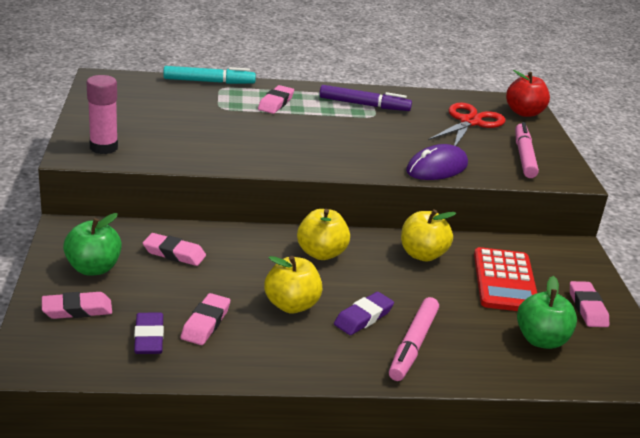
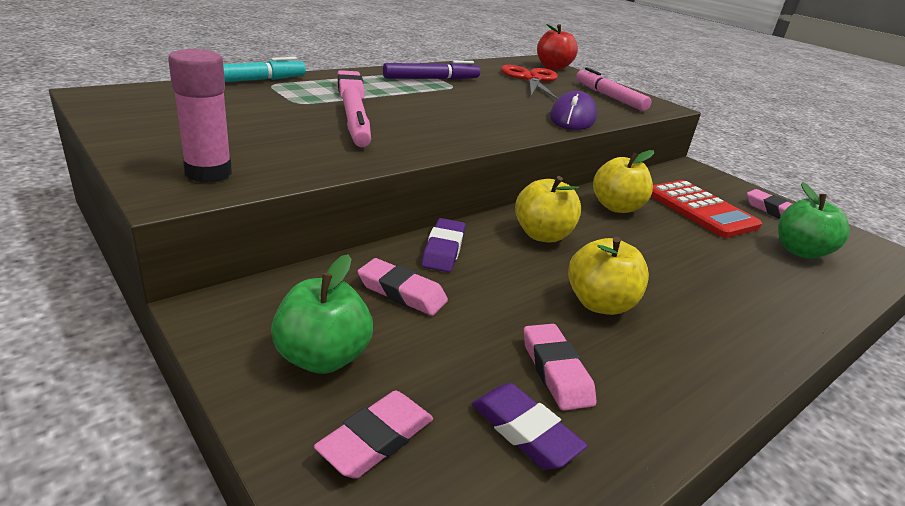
camera: 35 degrees left, 0 degrees up
pink eraser [143,233,206,266] -> pink eraser turned 45 degrees clockwise [357,258,448,316]
purple eraser [334,292,394,335] -> purple eraser moved to [421,218,466,272]
pink marker [389,297,439,381] -> pink marker moved to [342,87,371,147]

